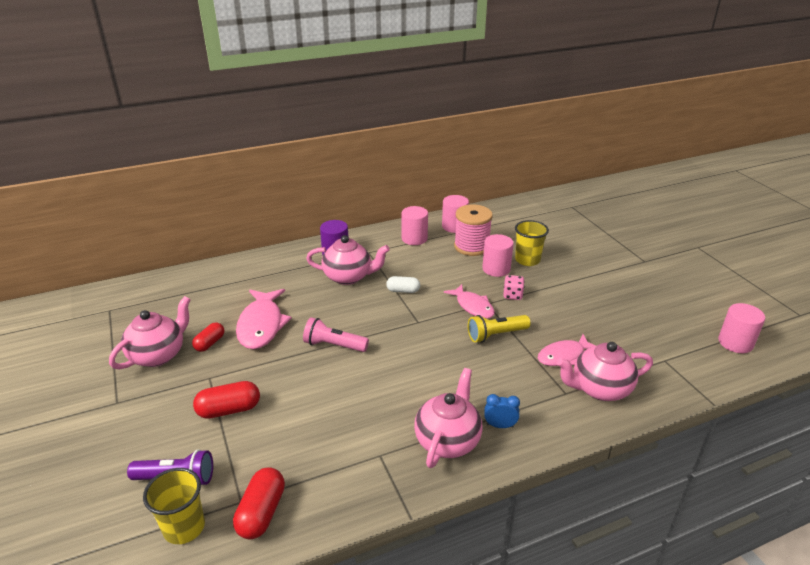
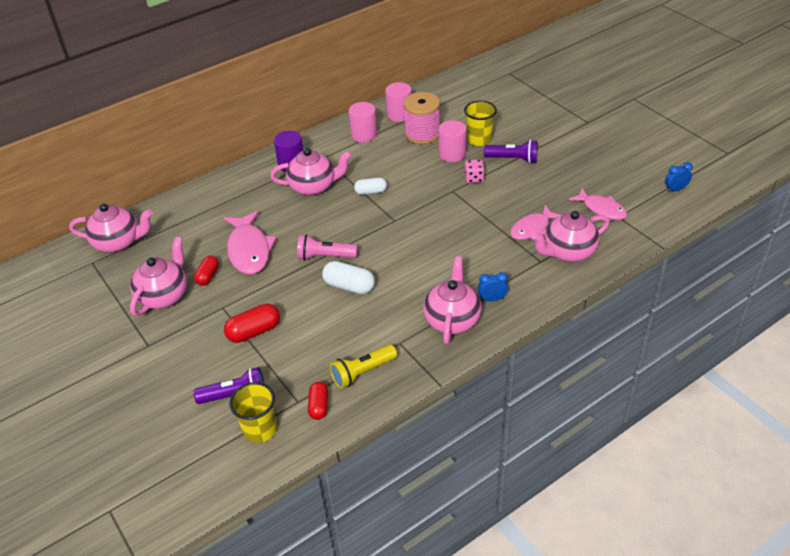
camera: 10 degrees left, 10 degrees up
red capsule [233,467,285,539] -> red capsule [308,382,328,420], size x0.67
pink fish [444,284,495,319] -> pink fish moved to [569,188,627,220]
yellow flashlight [468,315,531,343] -> yellow flashlight moved to [330,345,397,389]
pink cylinder [718,303,765,353] -> blue clock [665,162,693,192]
none -> pink teapot [69,204,153,253]
none -> white capsule [322,261,375,294]
none -> purple flashlight [484,140,538,163]

